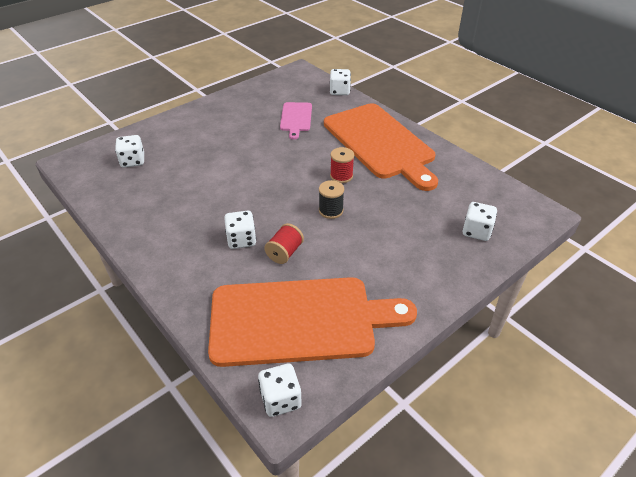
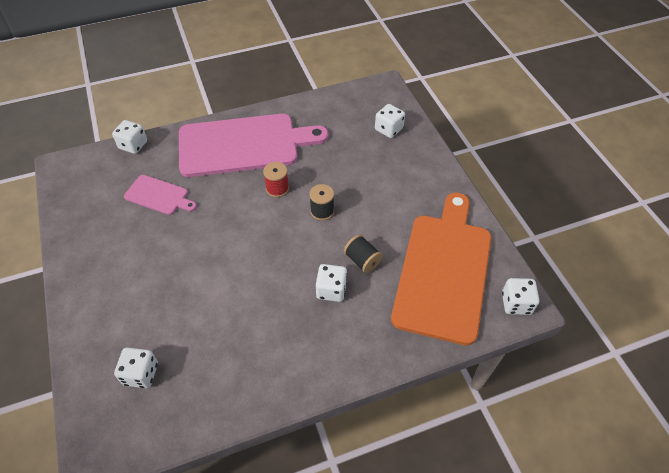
camera: 70 degrees left, 10 degrees up
red spool [264,223,304,264] -> black spool [344,235,383,273]
orange cutting board [324,103,438,191] -> pink cutting board [179,114,328,177]

